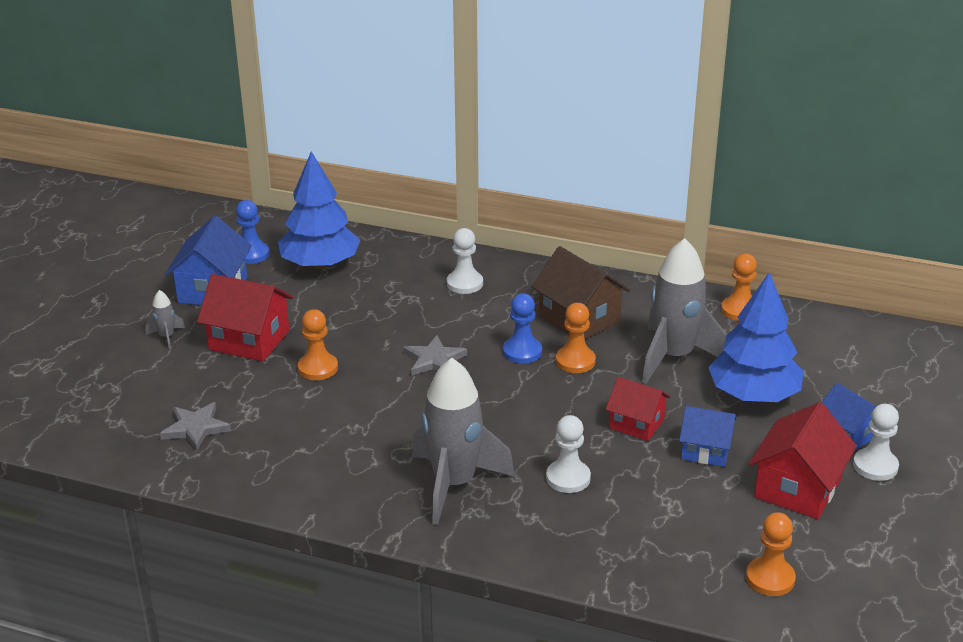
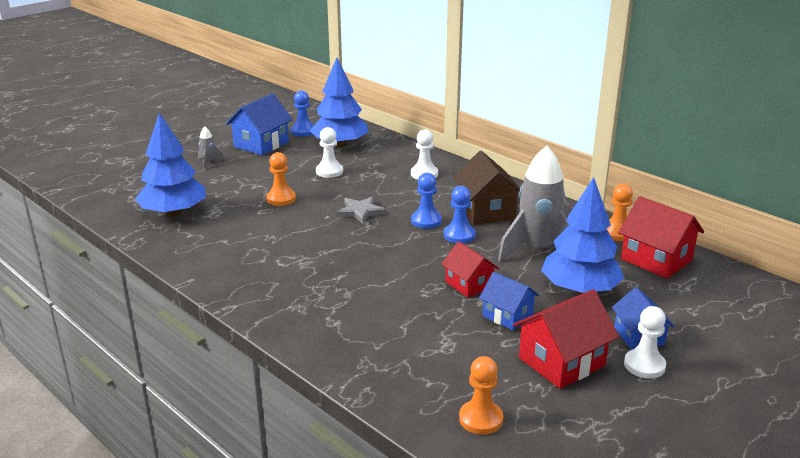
camera: 25 degrees right, 5 degrees down
grey star [160,402,231,451] -> blue tree [135,113,206,217]
red house [197,274,293,362] -> red house moved to [618,196,704,279]
grey rocket [412,358,515,525] -> none
white pawn [546,415,591,493] -> white pawn moved to [316,127,343,178]
orange pawn [556,303,596,373] -> blue pawn [444,186,476,243]

